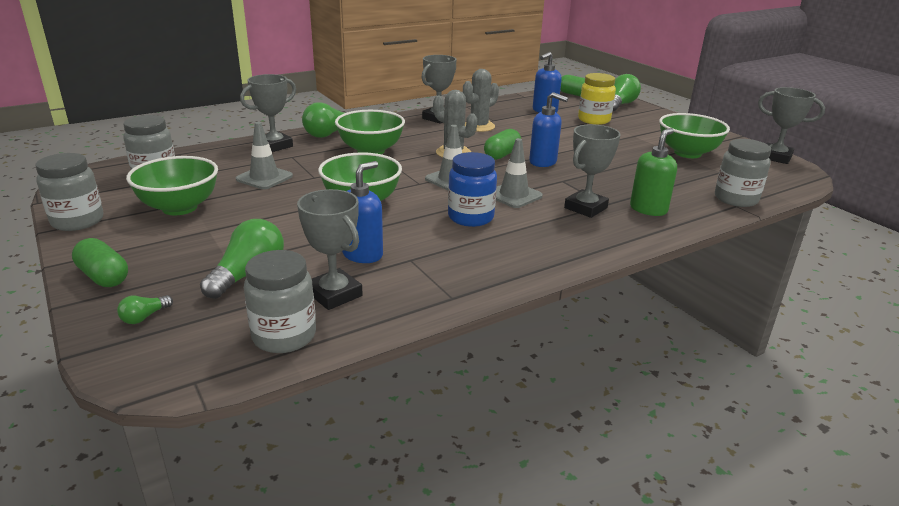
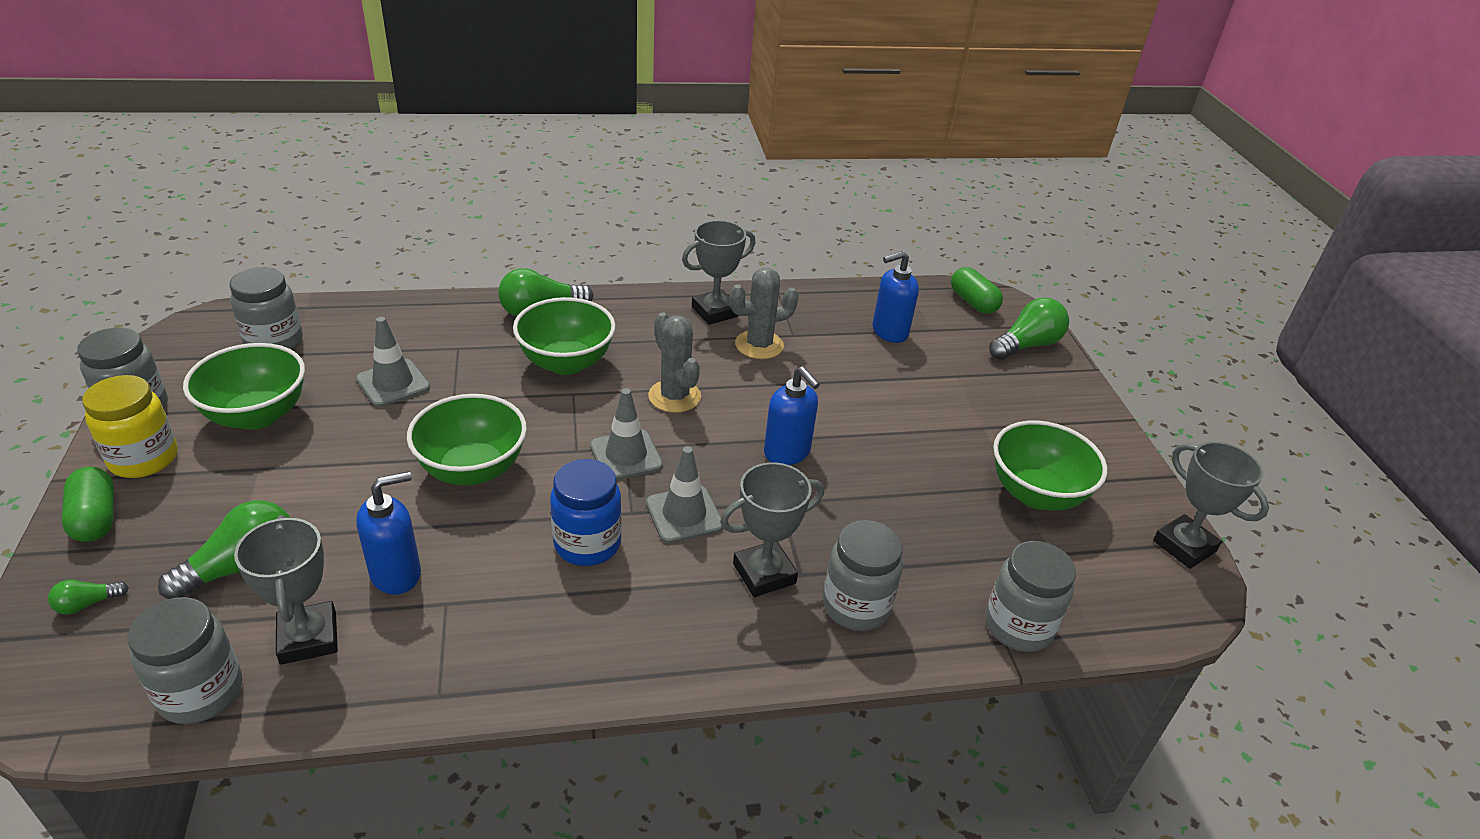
camera: 20 degrees right, 10 degrees up
grey trophy [240,74,296,152] -> none
green capsule [484,129,521,160] -> none
yellow jar [578,73,616,125] -> yellow jar moved to [82,375,178,478]
green soap dispenser [630,128,677,216] -> grey jar [823,520,903,631]

